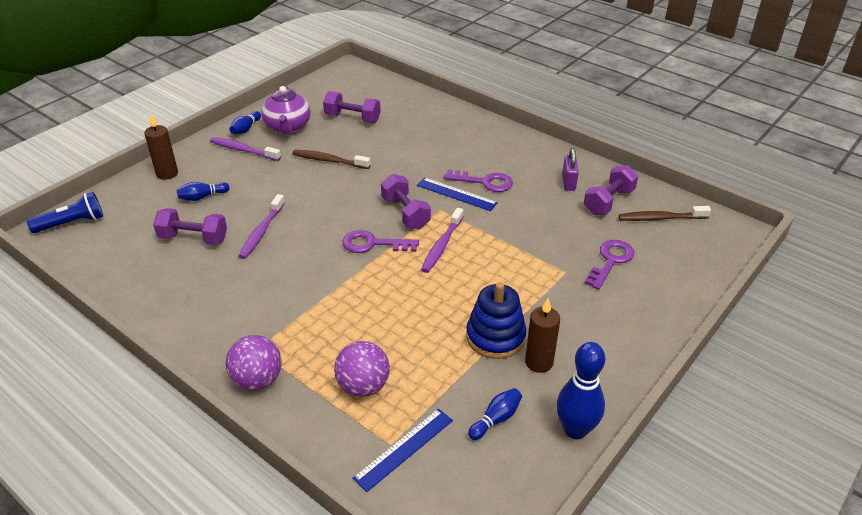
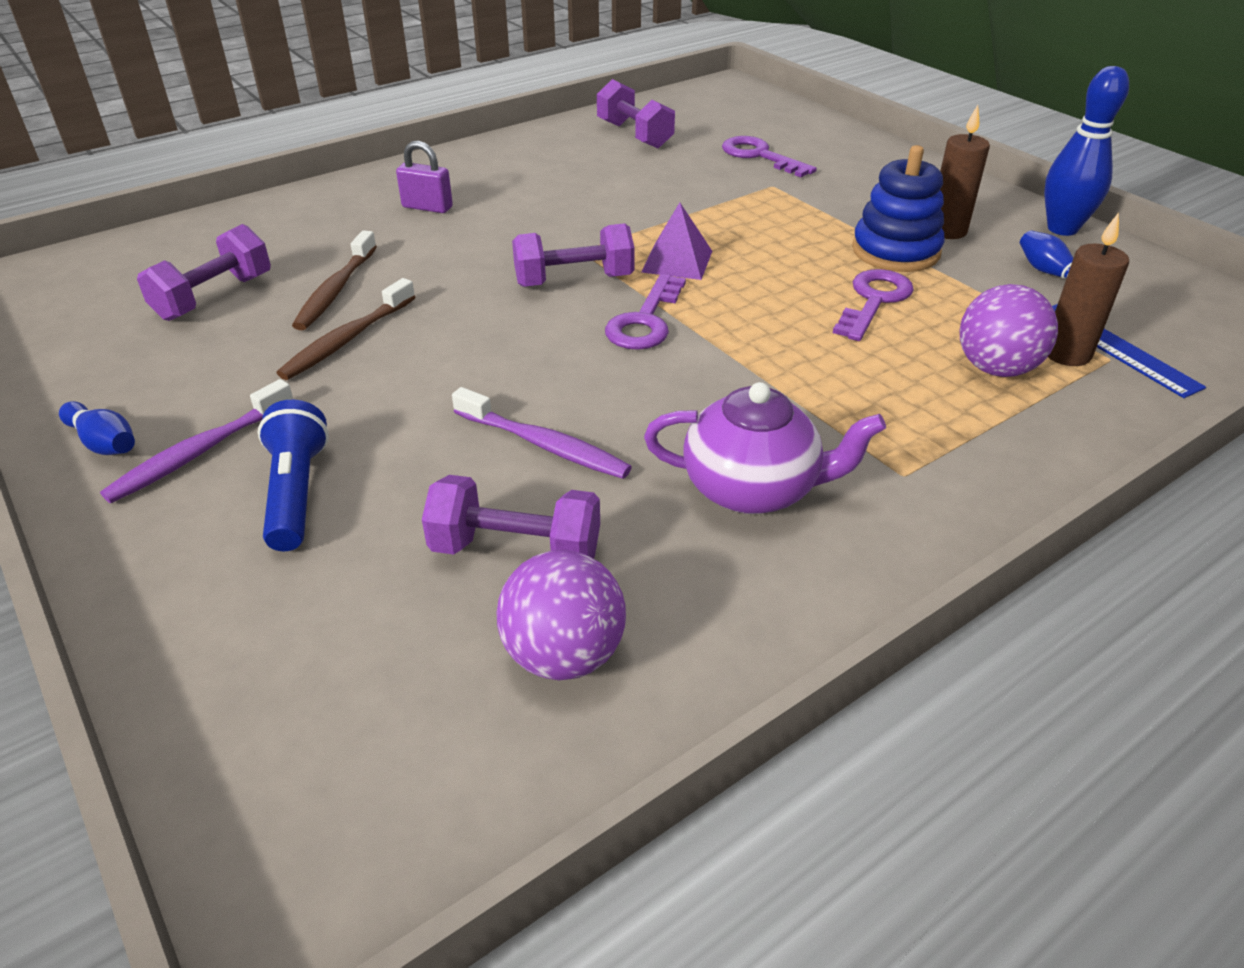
camera: 75 degrees left, 0 degrees up
blue flashlight [27,192,103,233] -> blue flashlight moved to [258,400,329,551]
brown candle [144,114,178,180] -> brown candle moved to [1048,213,1129,366]
purple dumbbell [153,208,227,245] -> purple dumbbell turned 75 degrees clockwise [422,475,600,559]
blue bowling pin [177,182,229,201] -> none
purple ball [226,335,282,390] -> purple ball moved to [497,550,626,680]
purple teapot [261,86,311,135] -> purple teapot moved to [644,382,886,514]
blue ruler [417,177,498,211] -> none
purple toothbrush [421,208,464,273] -> purple pyramid [641,202,712,280]
purple key [444,169,513,192] -> purple key moved to [833,269,914,341]
purple padlock [562,148,579,191] -> purple padlock moved to [396,141,453,213]
brown toothbrush [619,206,711,221] -> brown toothbrush moved to [292,230,377,330]

